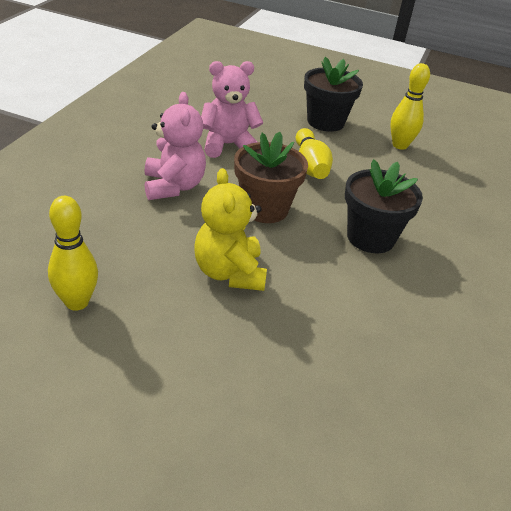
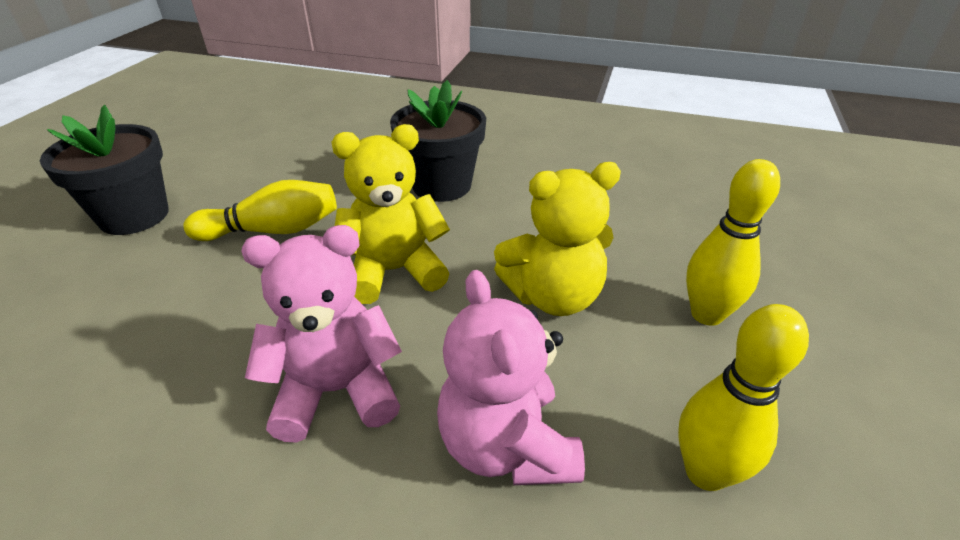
camera: 90 degrees left, 0 degrees up
pink teddy bear [201,61,263,158] -> pink teddy bear moved to [437,270,585,485]
brown flower pot [234,132,308,223] -> yellow teddy bear [331,124,450,304]
yellow bowling pin [390,63,430,150] -> yellow bowling pin moved to [686,159,780,326]

